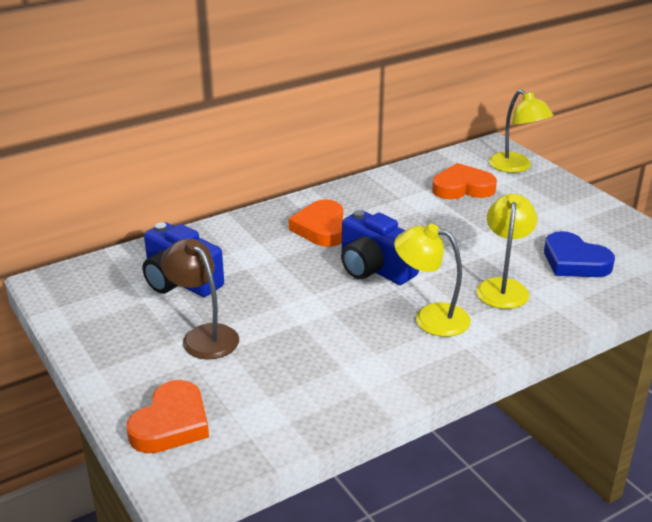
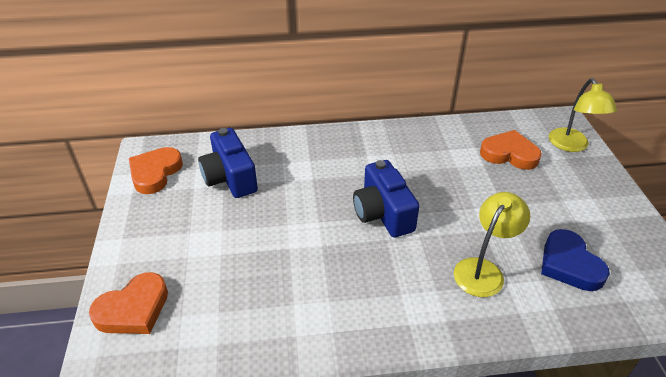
camera: 25 degrees right, 10 degrees up
brown lamp [161,239,239,359] -> none
orange heart [289,199,343,247] -> orange heart moved to [129,147,183,194]
yellow lamp [394,224,471,337] -> none

